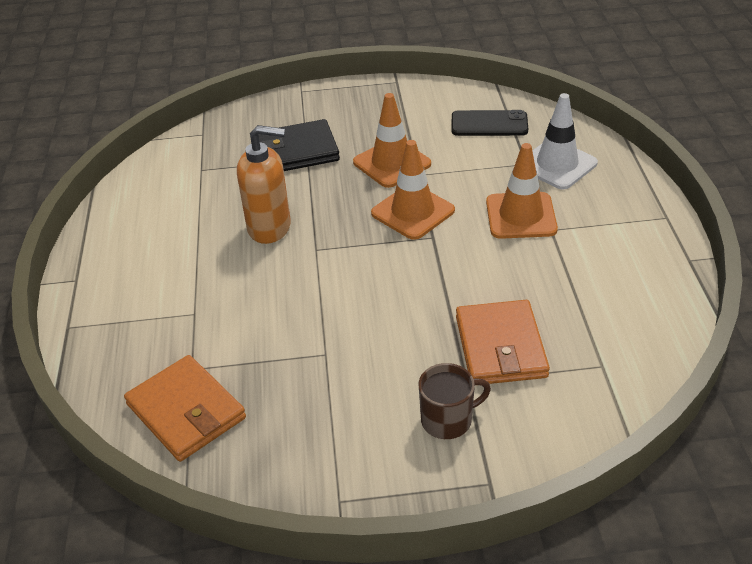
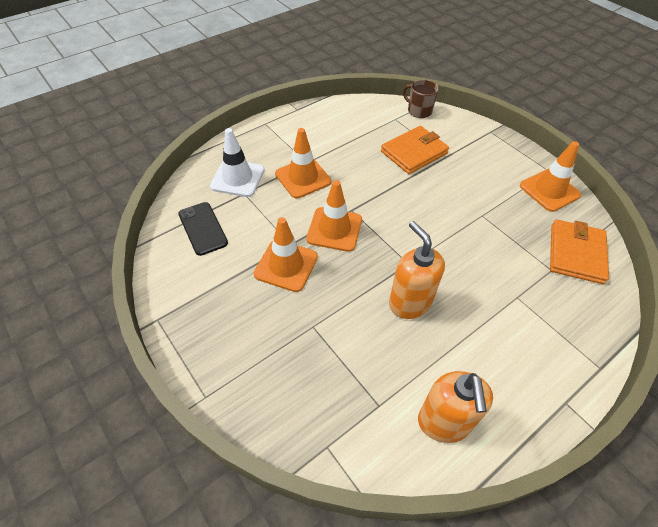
camera: 125 degrees left, 10 degrees up
black wallet [258,119,340,171] -> none
brown mug [418,363,491,439] -> brown mug moved to [403,80,438,118]
none -> orange soap dispenser [418,371,493,443]
none -> orange traffic cone [520,141,581,212]

